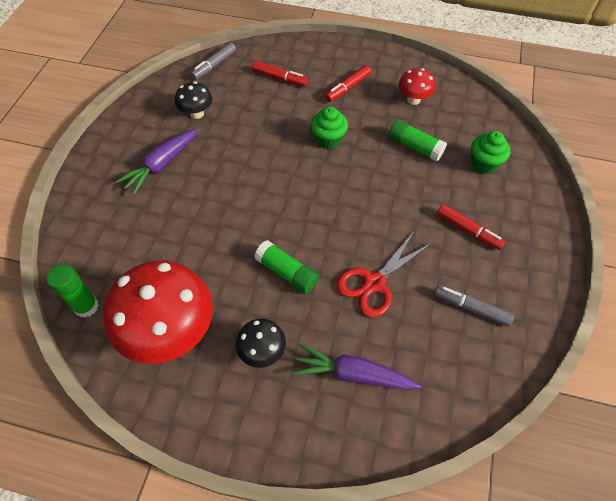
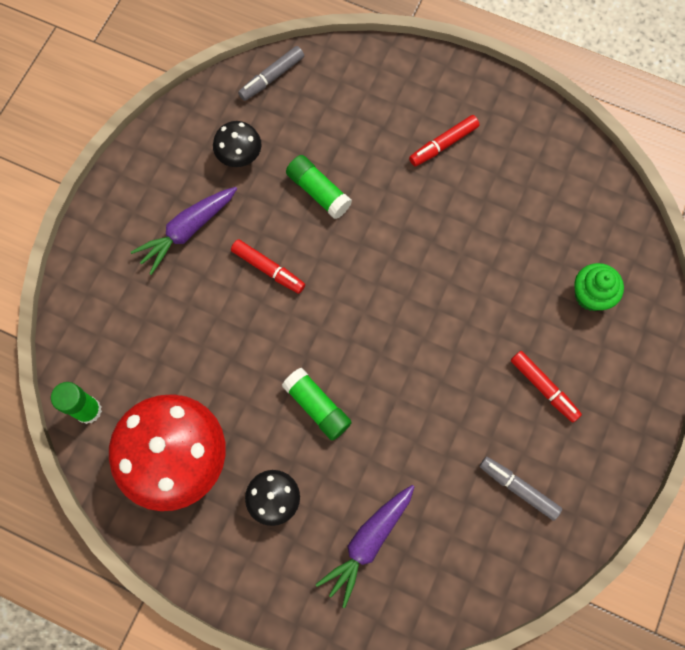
camera: 10 degrees right, 15 degrees up
red marker [252,61,308,86] -> red marker moved to [231,239,305,294]
purple carrot [293,343,421,390] -> purple carrot turned 75 degrees counterclockwise [316,485,414,608]
green cupcake [311,106,348,149] -> none
red scissors [336,233,432,318] -> none
green glue stick [388,120,447,161] -> green glue stick moved to [286,155,352,219]
red mushroom [398,68,435,105] -> none

